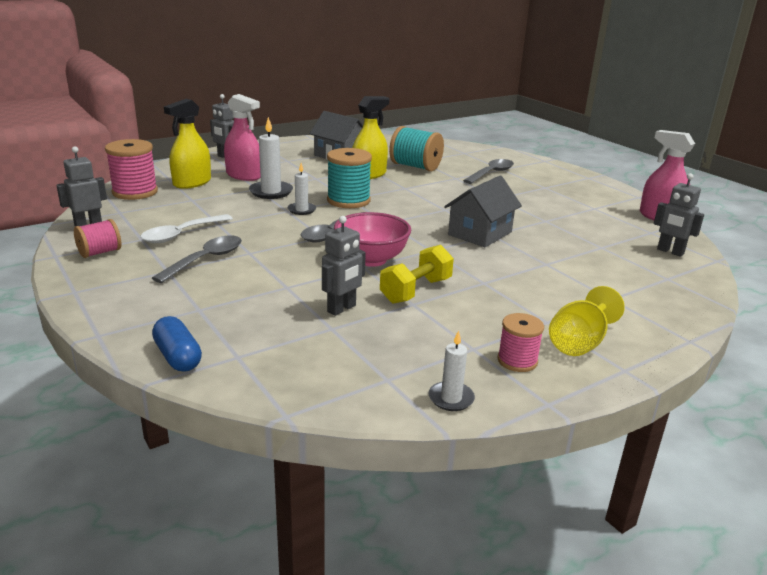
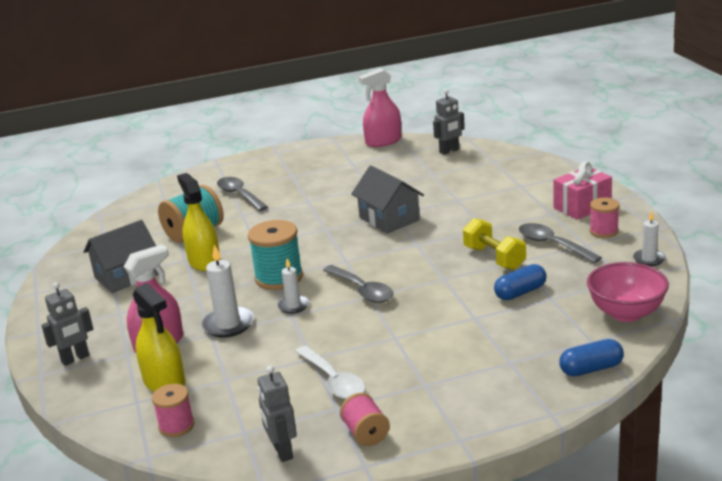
camera: 70 degrees left, 0 degrees up
pink spool [105,139,158,200] -> pink spool [152,384,194,437], size x0.60
grey spoon [152,235,242,283] -> grey spoon moved to [519,223,602,263]
grey robot [322,216,366,316] -> blue capsule [494,264,546,300]
pink bowl [334,212,411,267] -> pink bowl moved to [587,262,669,322]
yellow goblet [549,286,625,356] -> pink gift [554,161,612,220]

